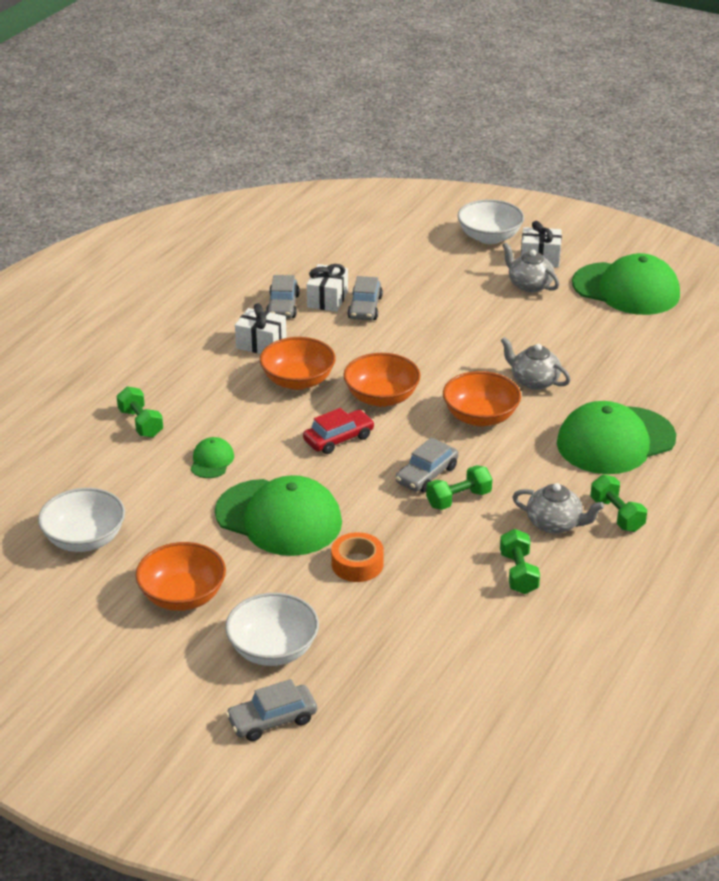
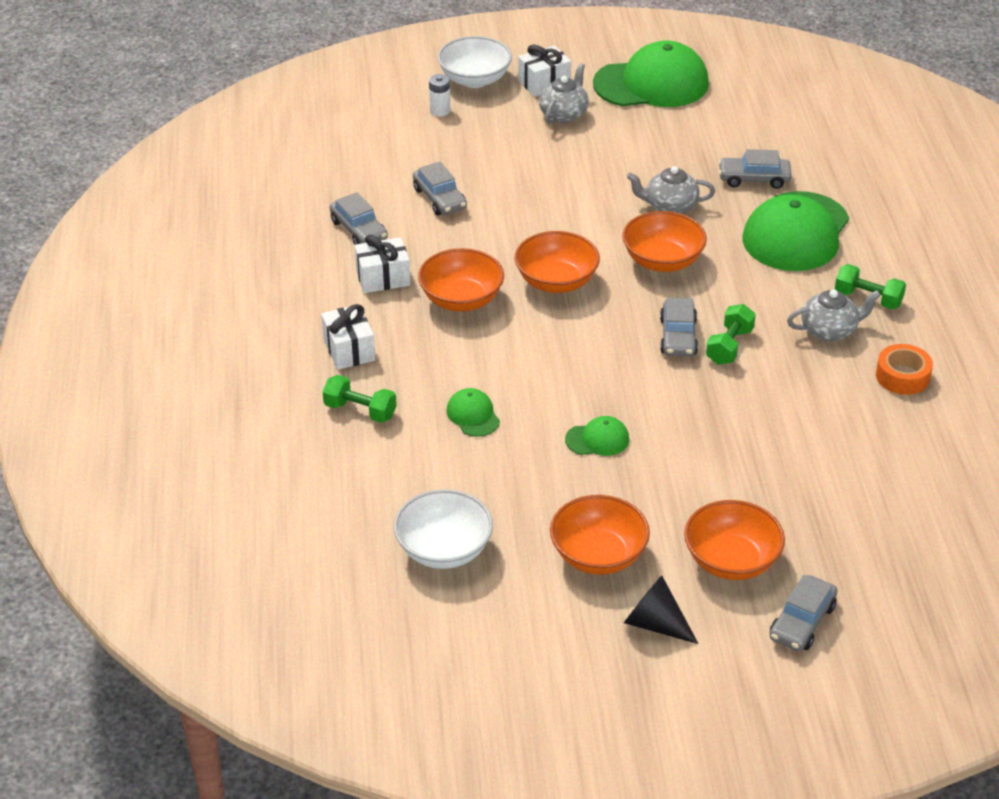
camera: 35 degrees left, 5 degrees up
green cap [215,475,342,556] -> green cap [565,416,629,456], size x0.44
white bowl [225,593,319,666] -> orange bowl [684,500,785,580]
red car [303,408,375,454] -> none
white gift [307,264,348,312] -> white gift moved to [321,304,375,370]
orange tape [331,532,384,582] -> orange tape moved to [876,344,933,395]
green dumbbell [500,529,540,594] -> none
grey teapot [502,242,559,293] -> grey teapot turned 105 degrees clockwise [539,63,589,124]
none -> white battery [429,74,450,116]
none -> black cone [624,575,699,644]
none -> grey car [718,149,792,189]

